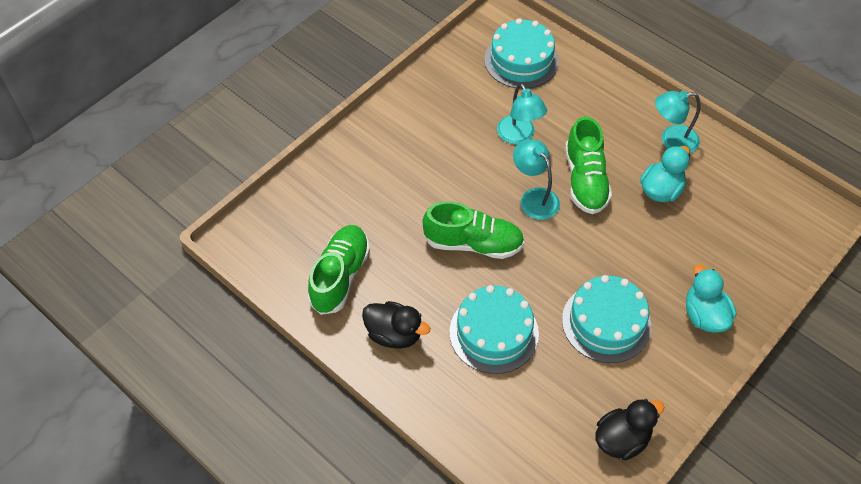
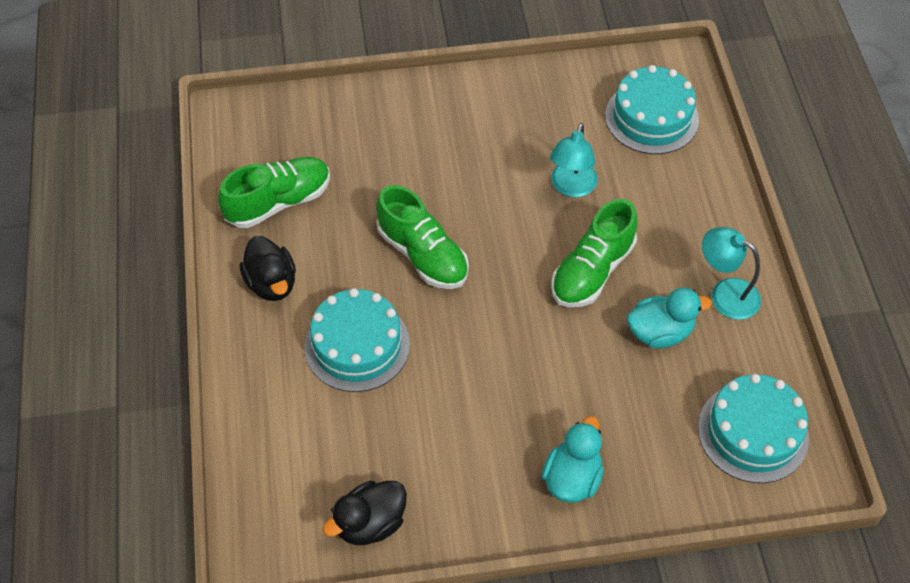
camera: 40 degrees right, 0 degrees up
turquoise lamp [513,139,560,220] -> none
turquoise cake [562,275,651,363] -> turquoise cake moved to [698,374,809,483]
black duck [595,399,664,460] -> black duck turned 135 degrees clockwise [323,481,407,545]

